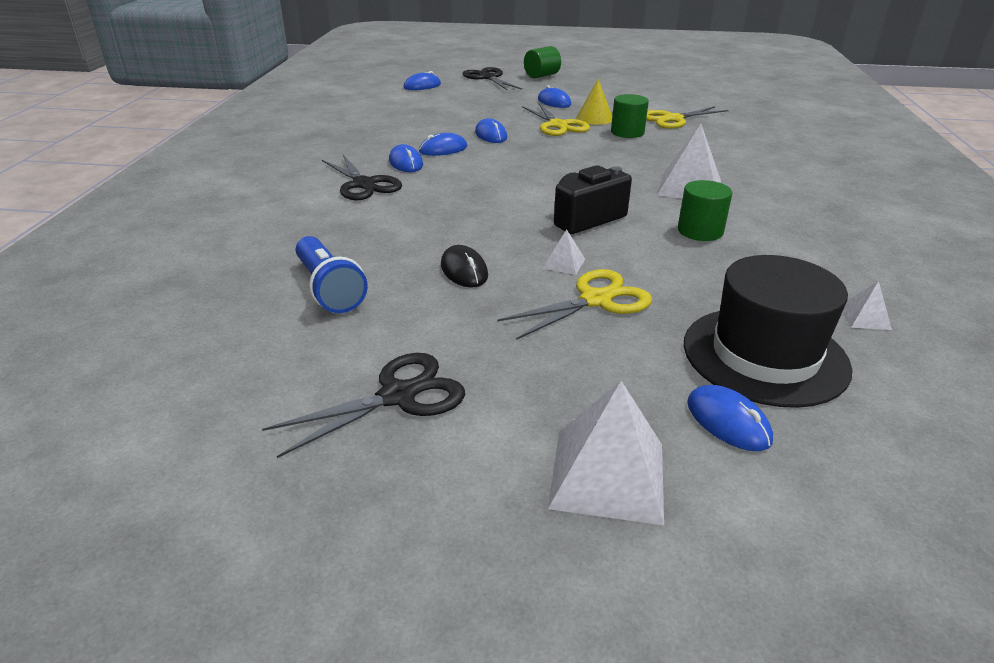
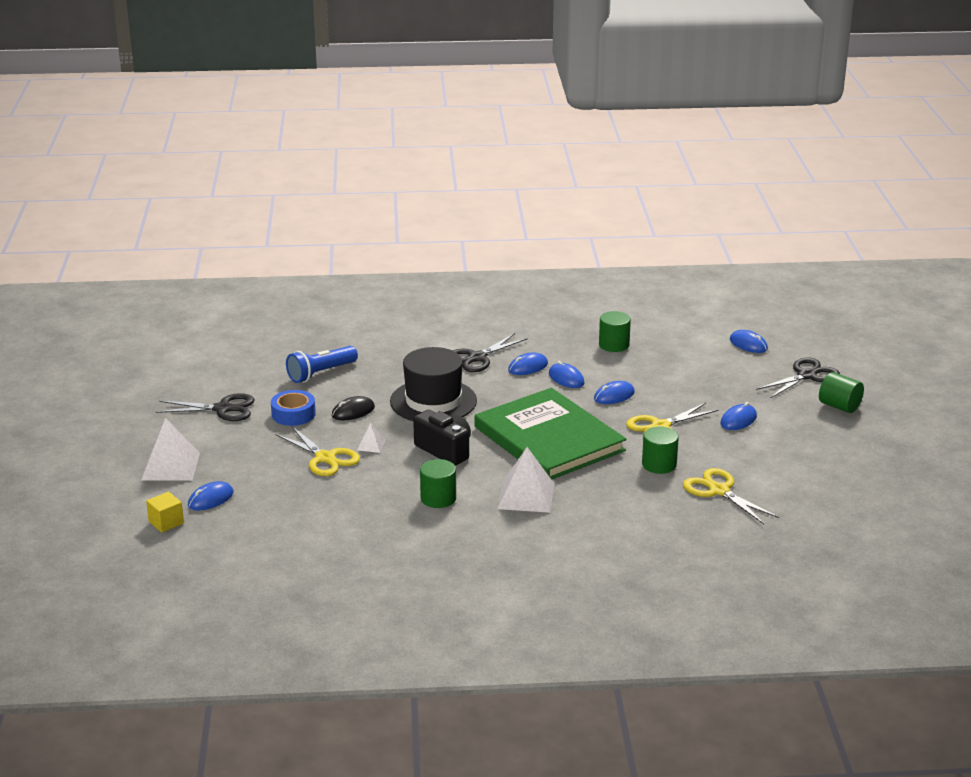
camera: 80 degrees right, 5 degrees down
black scissors [262,353,465,458] -> black scissors turned 45 degrees counterclockwise [156,393,255,421]
yellow cone [576,79,612,125] -> none
black hat [684,255,852,408] -> black hat moved to [390,347,477,421]
white pyramid [842,281,892,330] -> none
none -> yellow cube [146,492,184,533]
none -> blue tape [271,390,316,426]
none -> green book [474,388,626,480]
none -> green cylinder [599,311,631,352]

